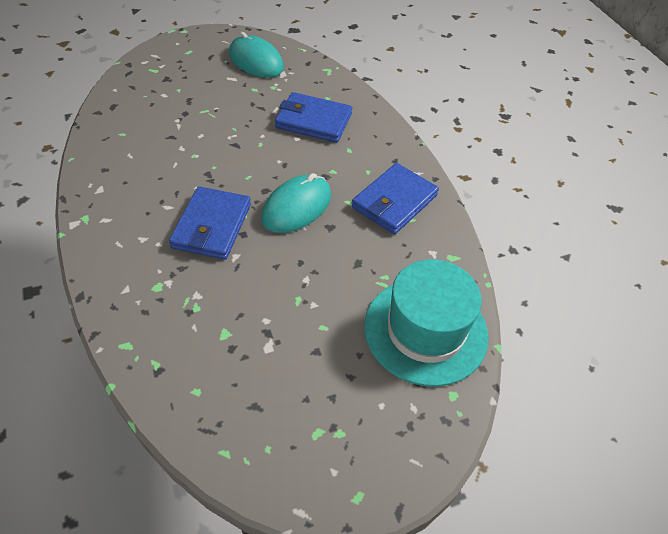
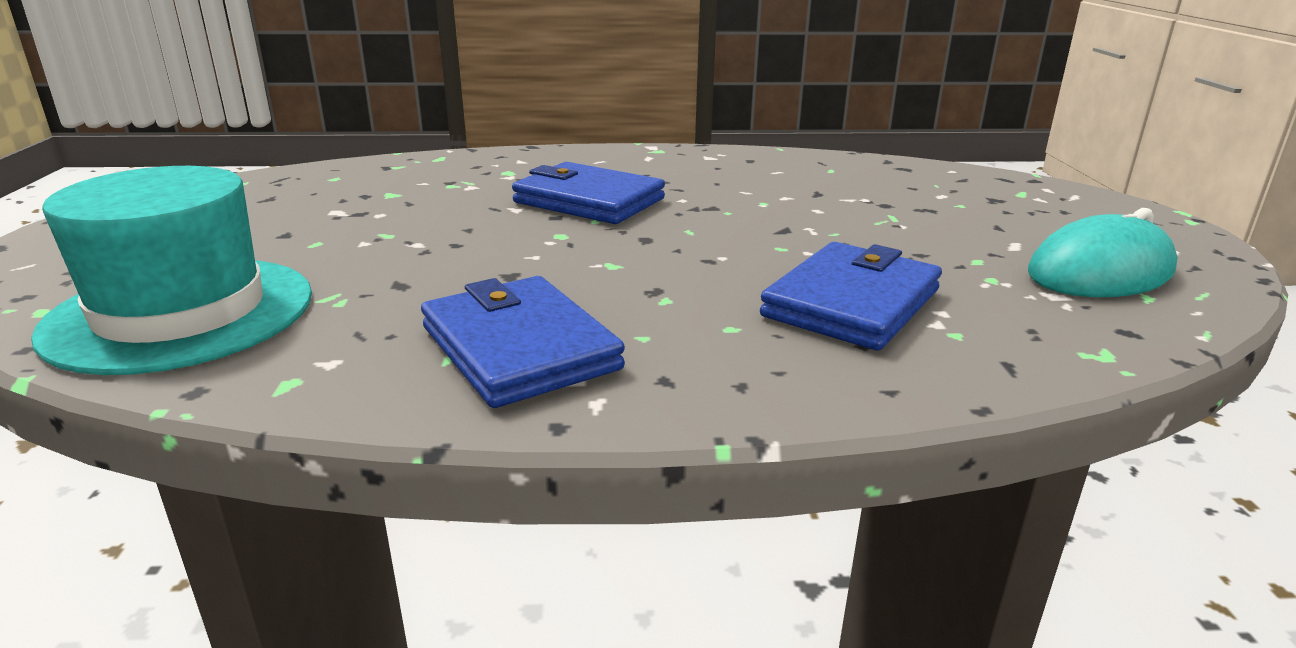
camera: 110 degrees right, 25 degrees down
turquoise mouse [261,173,331,233] -> none

